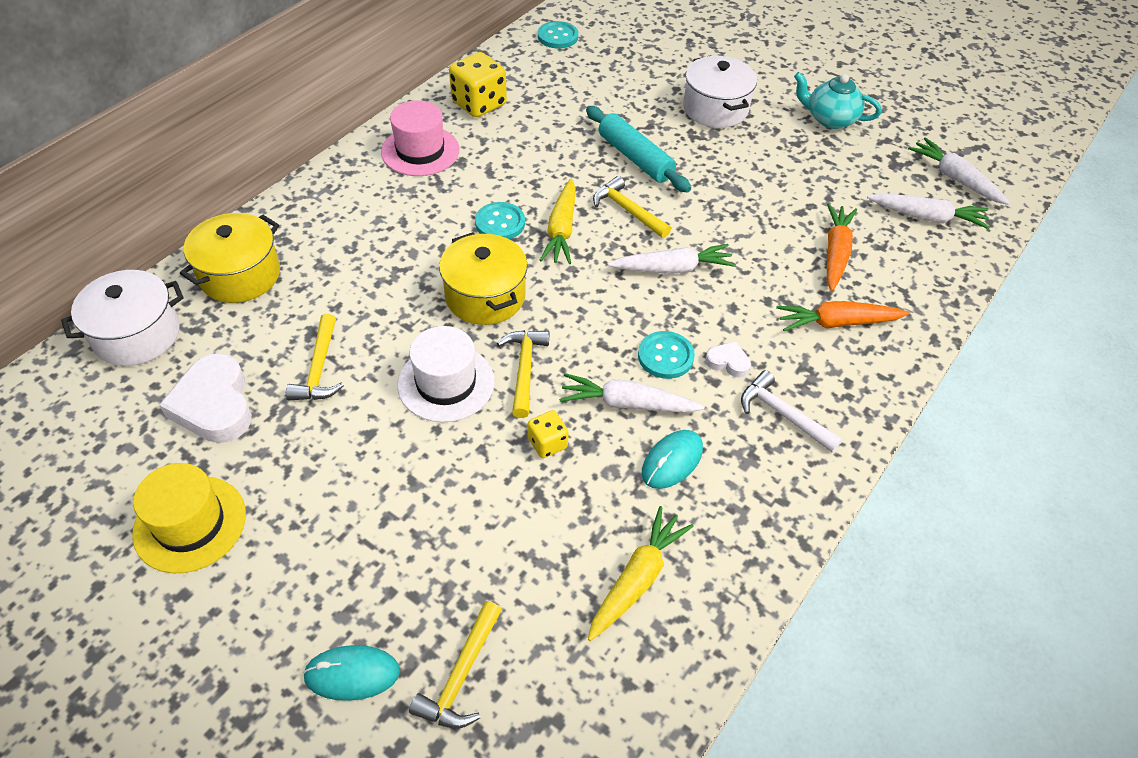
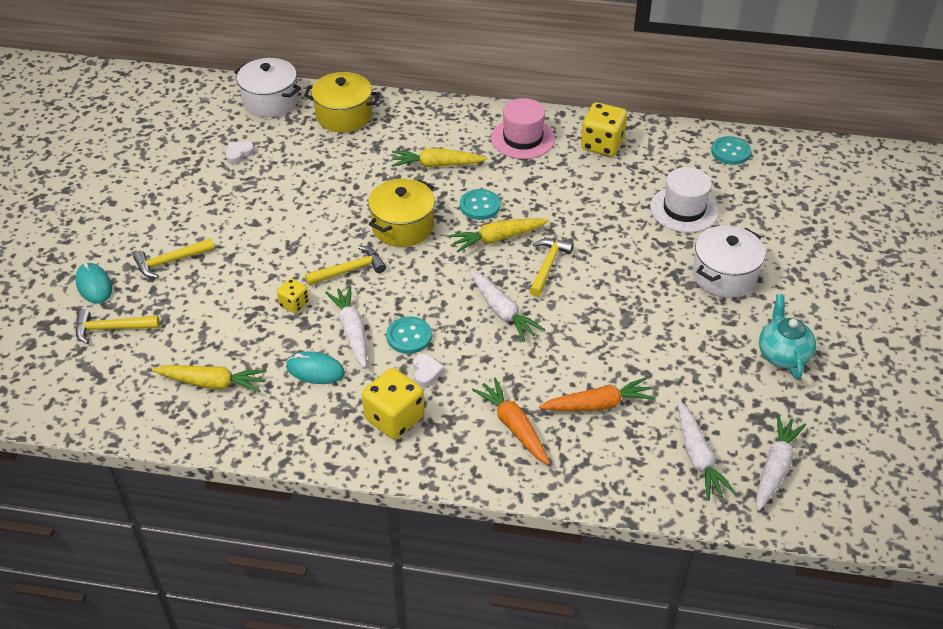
camera: 65 degrees right, 5 degrees down
yellow hat [132,463,246,573] -> none
white heart [159,353,252,443] -> white heart [226,141,254,164], size x0.48
yellow hammer [286,314,344,400] -> yellow hammer moved to [133,238,215,278]
white hat [397,326,495,422] -> white hat moved to [650,167,719,233]
turquoise rolling pin [586,106,691,193] -> none
white hammer [741,370,842,453] -> yellow dice [362,368,425,439]
none -> yellow carrot [391,148,488,167]

